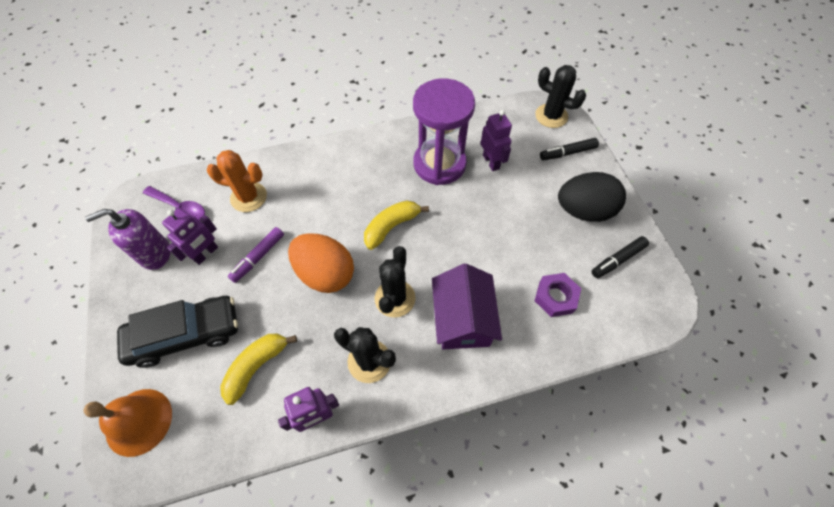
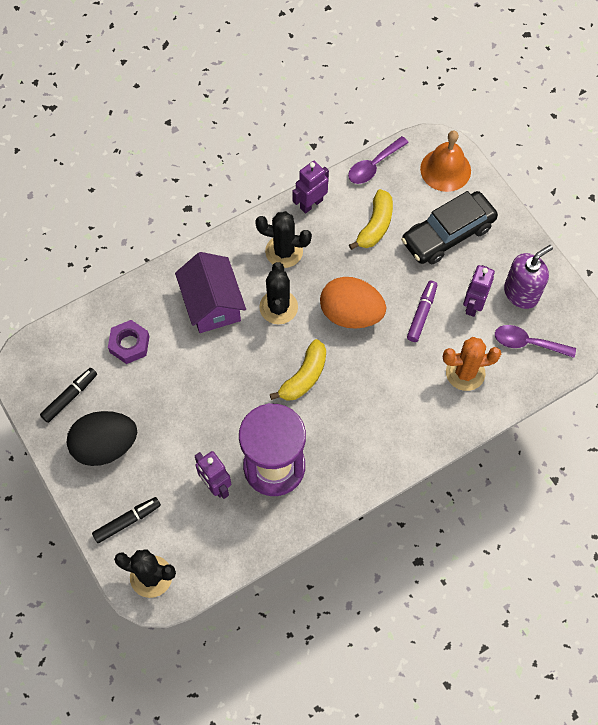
camera: 165 degrees right, 5 degrees up
none -> purple spoon [348,136,409,184]

